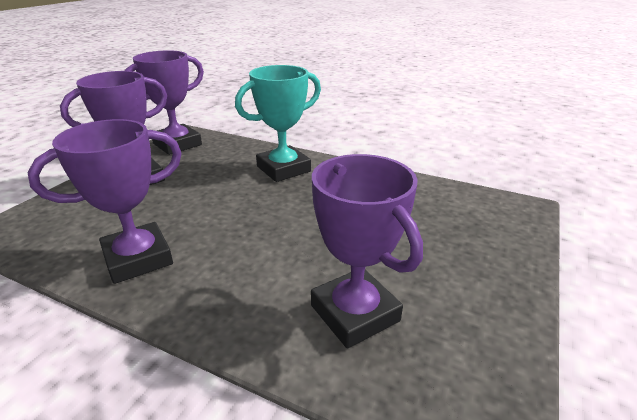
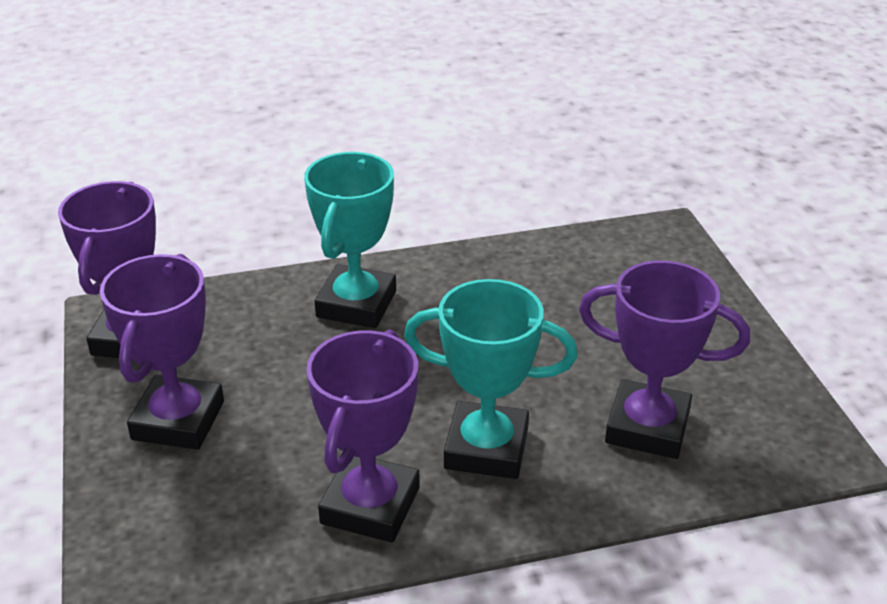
camera: 40 degrees left, 5 degrees up
none -> turquoise trophy [404,279,578,479]

